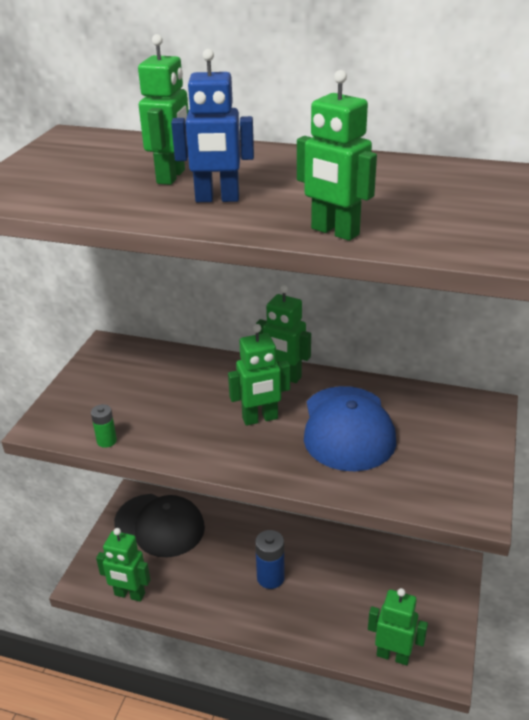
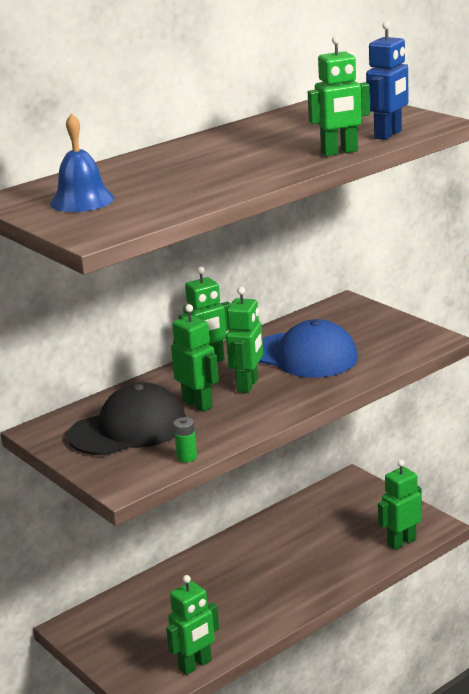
camera: 55 degrees left, 10 degrees down
black cap [114,494,205,557] -> black cap moved to [67,382,186,455]
green robot [138,34,189,185] -> green robot moved to [171,304,219,412]
blue robot [171,49,254,202] -> blue robot moved to [366,21,408,140]
blue battery [255,530,285,589] -> none
none -> blue bell [50,113,115,212]

